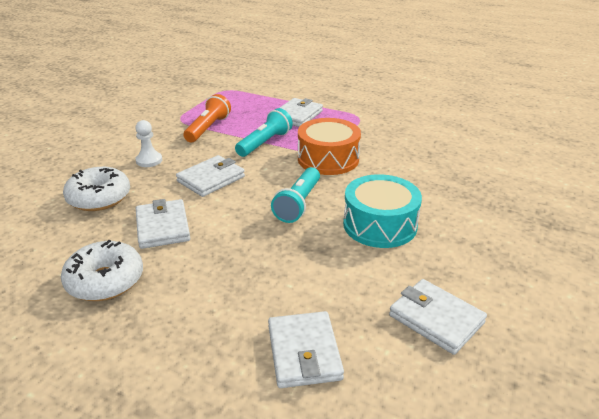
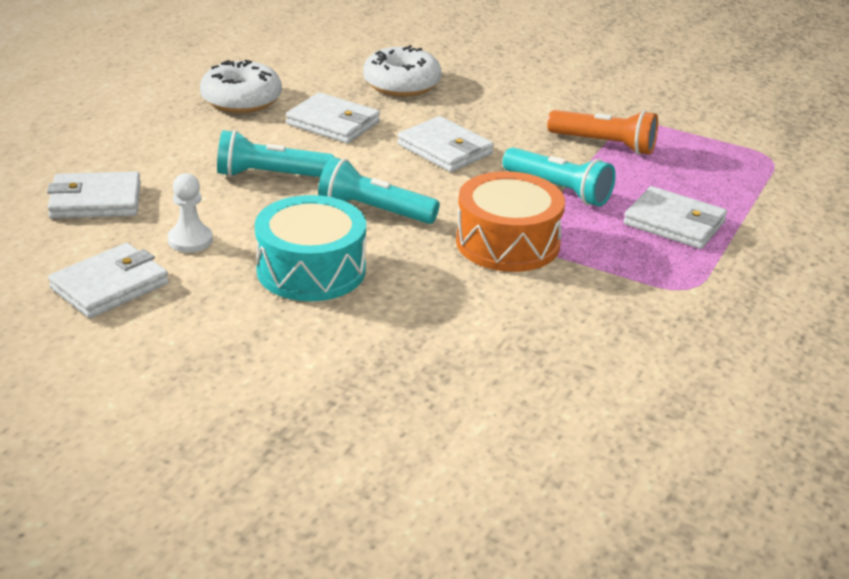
camera: 90 degrees right, 0 degrees up
white pawn [135,120,162,167] -> white pawn moved to [168,173,213,253]
white wallet [136,199,190,249] -> white wallet turned 45 degrees clockwise [286,92,380,143]
none -> turquoise flashlight [217,130,334,177]

